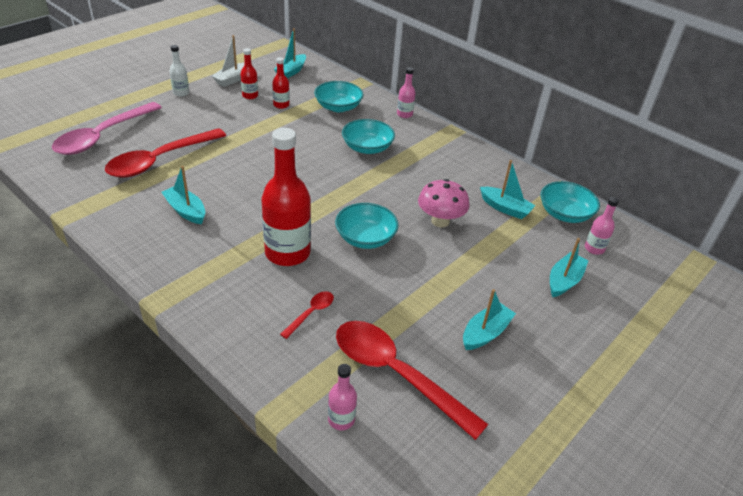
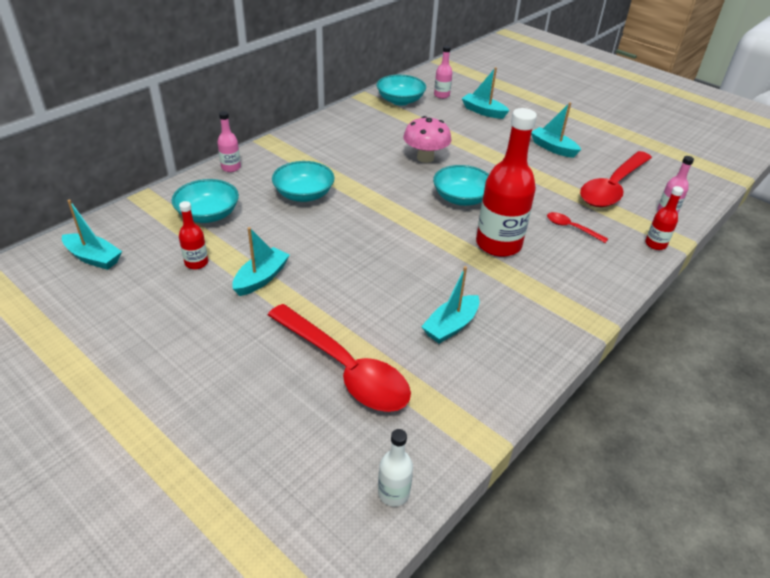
camera: 90 degrees left, 0 degrees up
pink spoon [52,102,162,155] -> none
white bottle [170,45,189,97] -> white bottle moved to [378,429,413,506]
white boat [212,35,245,87] -> none
red bottle [241,48,258,99] -> red bottle moved to [645,186,684,250]
turquoise boat [480,160,536,219] -> turquoise boat moved to [232,227,290,296]

